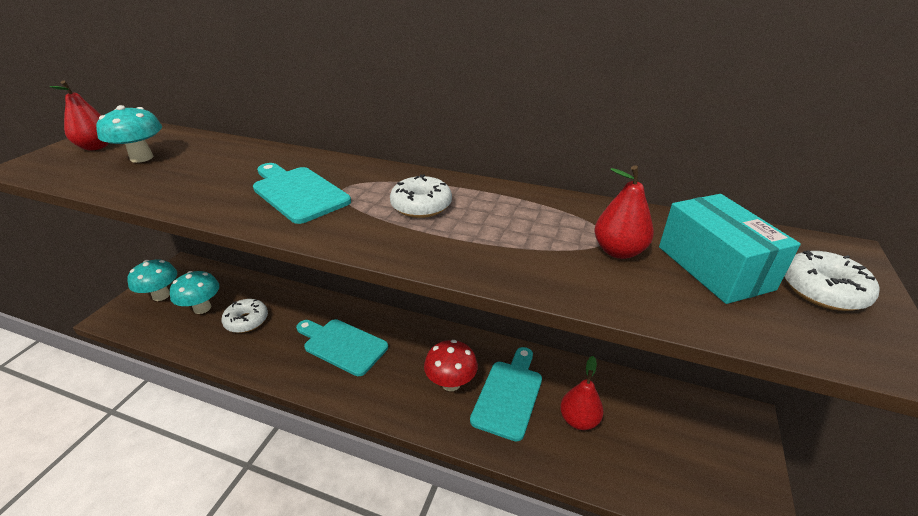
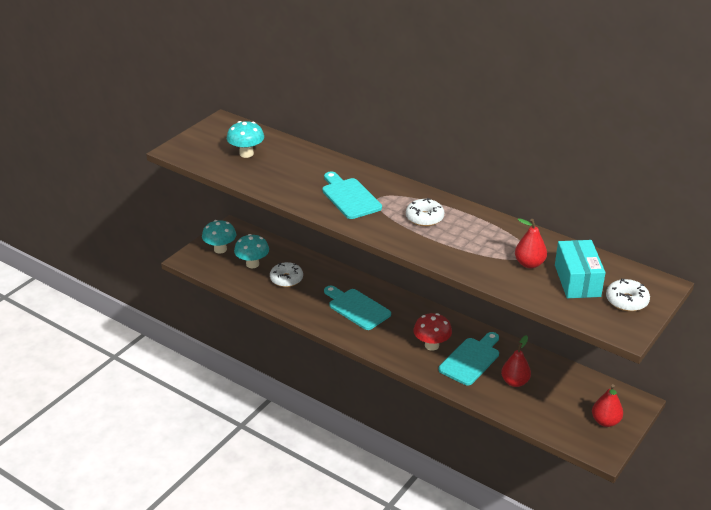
camera: 15 degrees right, 0 degrees up
red pear [50,81,109,151] -> red pear moved to [592,384,623,427]

